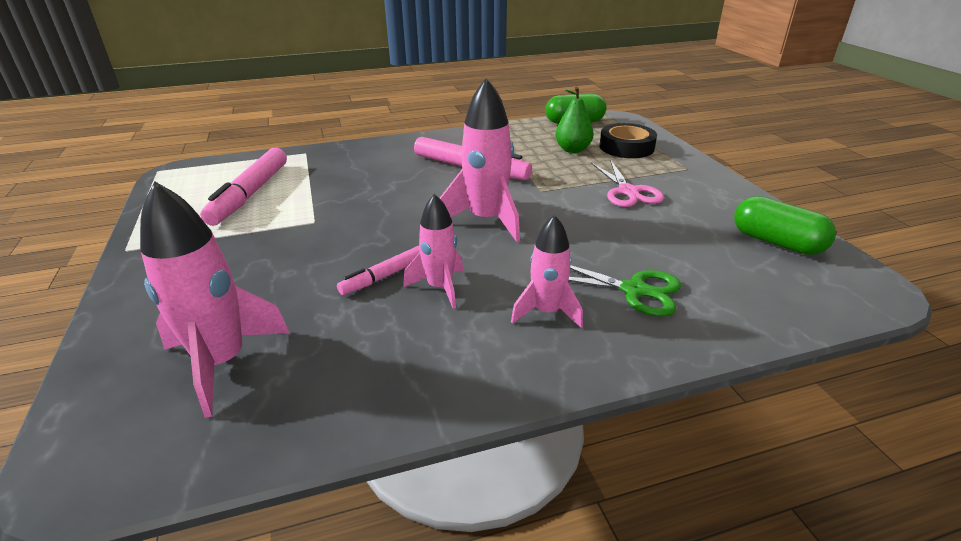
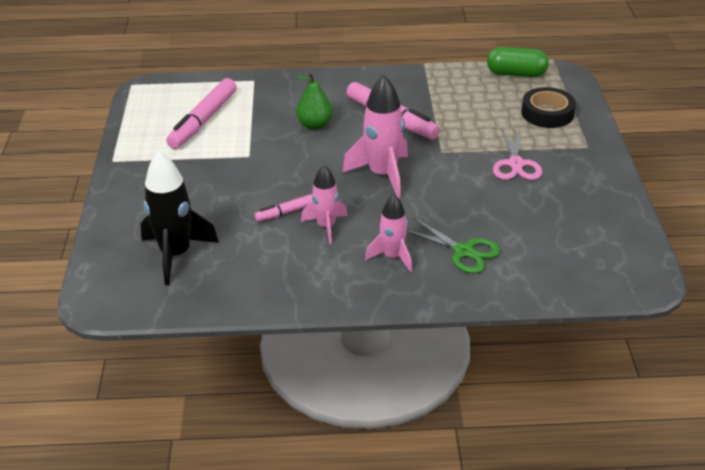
camera: 15 degrees right, 5 degrees up
pink rocket [140,181,290,418] -> black rocket [141,151,219,285]
green pear [555,86,594,153] -> green pear moved to [296,72,333,130]
green capsule [734,196,836,255] -> none

